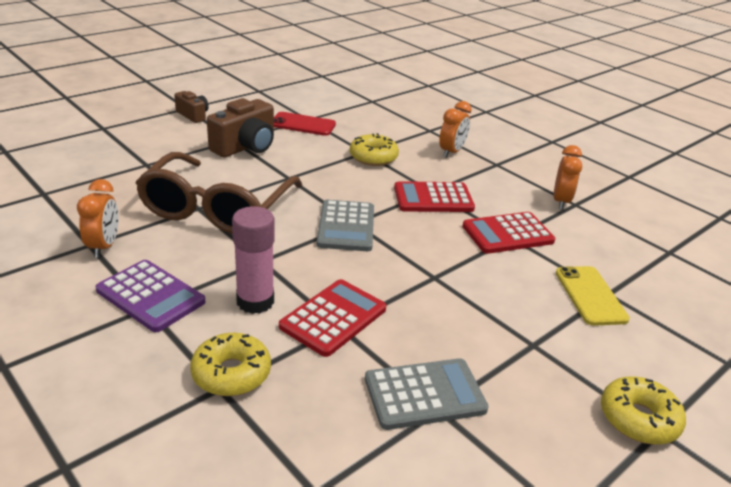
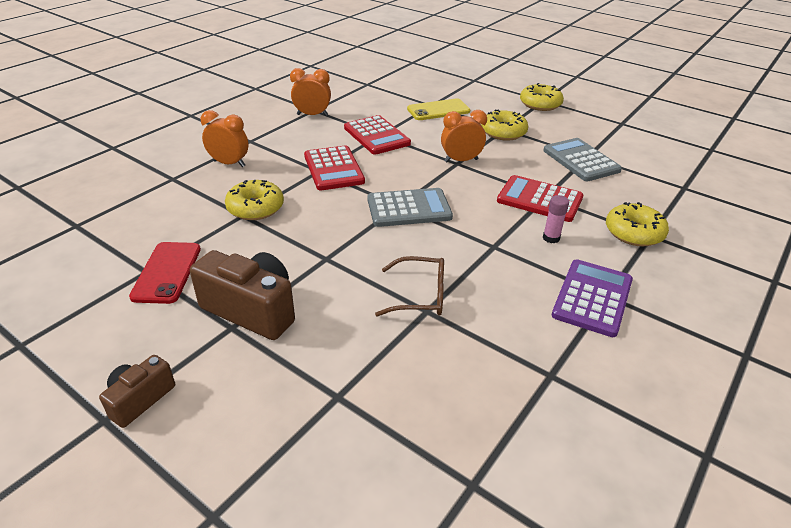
camera: 100 degrees left, 5 degrees up
orange clock [77,179,119,258] -> orange clock moved to [441,110,487,162]
brown glasses [135,152,302,234] -> brown glasses [375,256,444,317], size x0.47
pink glue stick [232,206,275,314] -> pink glue stick [543,195,569,243], size x0.52
none -> yellow donut [481,110,528,141]

